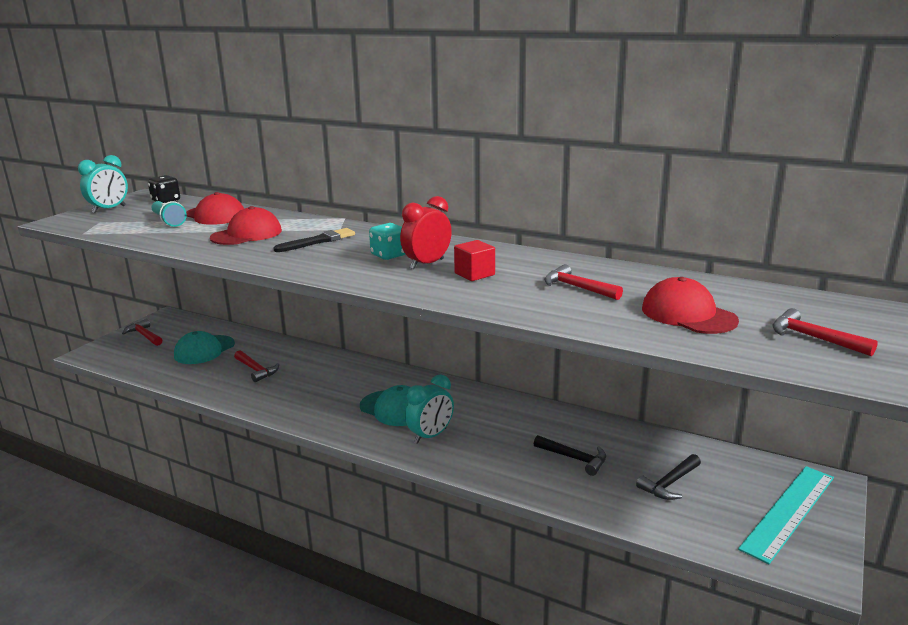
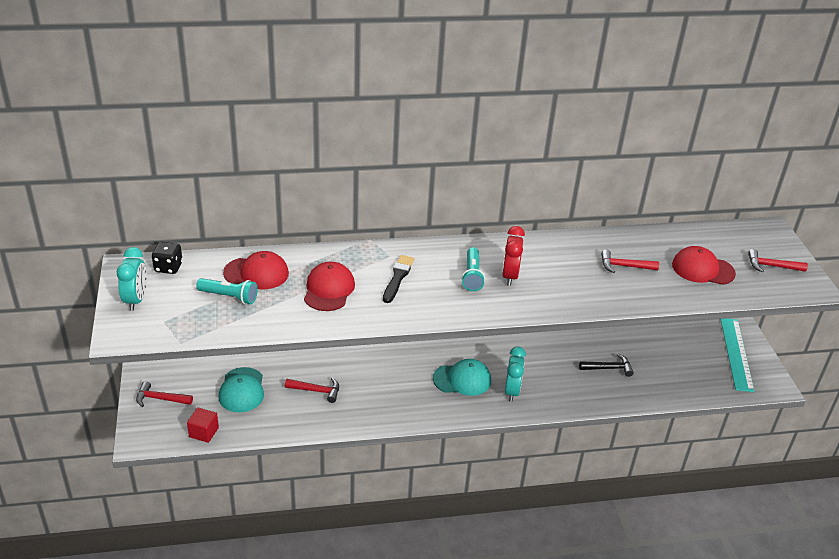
camera: 40 degrees left, 15 degrees up
turquoise dice [369,223,405,260] -> turquoise flashlight [461,247,485,291]
red cube [454,240,495,281] -> red cube moved to [187,407,219,443]
black hammer [636,454,701,500] -> none

